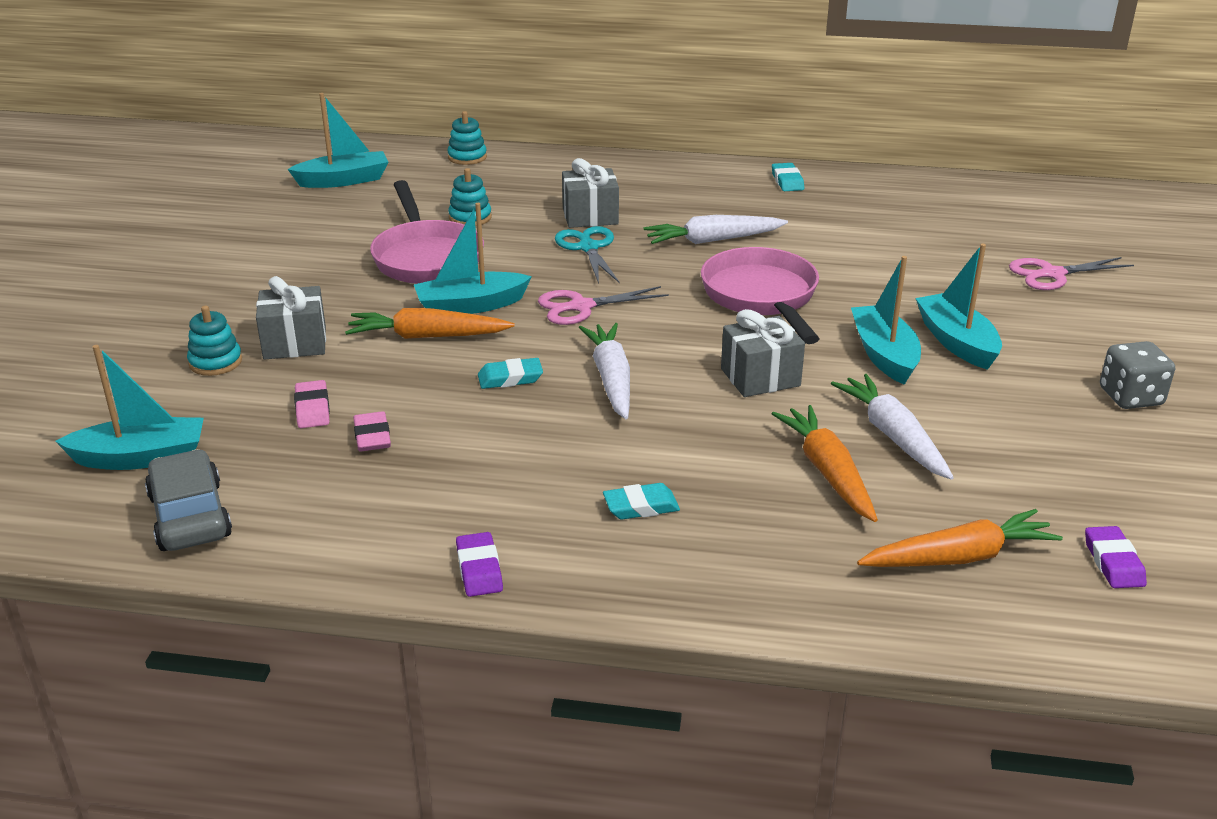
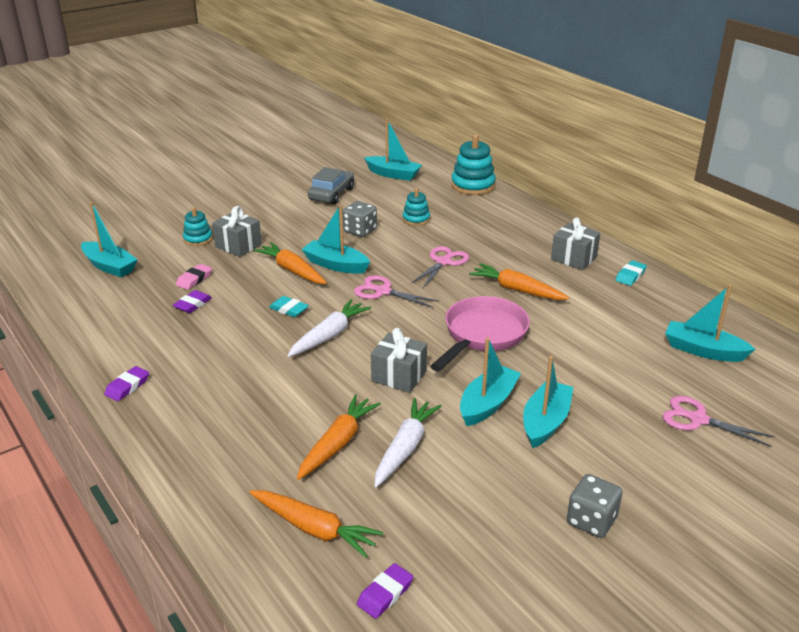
camera: 45 degrees right, 0 degrees up
grey car [145,449,232,551] -> grey car moved to [308,167,354,204]
pink eraser [353,411,391,451] -> purple eraser [173,290,212,313]
pink pan [370,180,484,284] -> grey dice [343,201,377,237]
turquoise stacking toy [447,111,487,165] -> turquoise stacking toy [451,134,496,195], size x1.71
turquoise scissors [555,226,619,284] -> pink scissors [410,246,469,288]
grey gift [562,158,619,228] -> grey gift moved to [551,218,600,270]
turquoise eraser [603,483,680,519] -> none
white carrot [643,215,788,244] -> orange carrot [469,263,569,300]
none -> turquoise boat [665,285,755,362]

